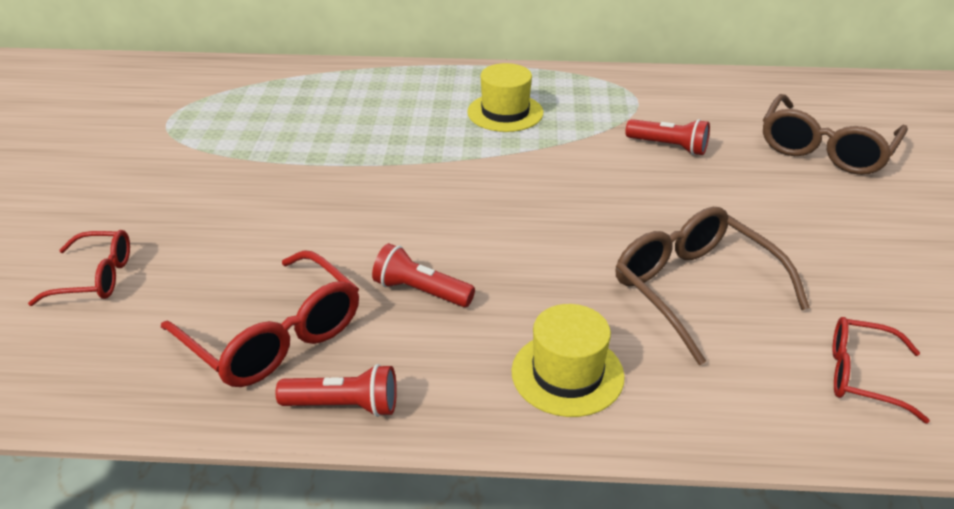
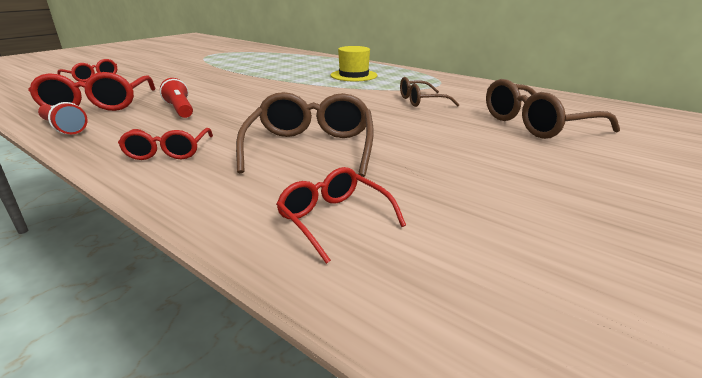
camera: 35 degrees right, 10 degrees down
yellow hat [511,304,625,417] -> red glasses [118,128,213,160]
red flashlight [626,119,710,155] -> brown glasses [400,77,460,107]

